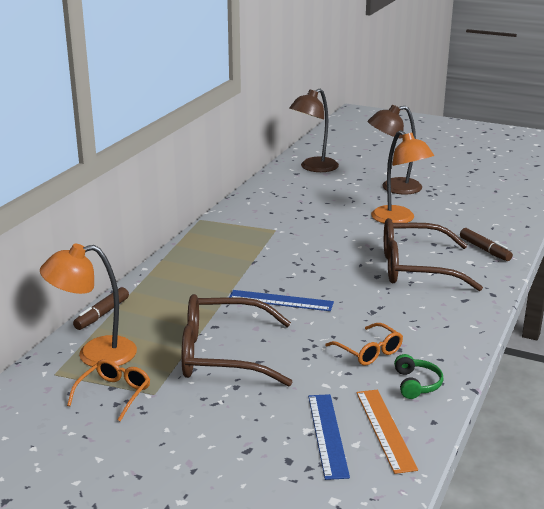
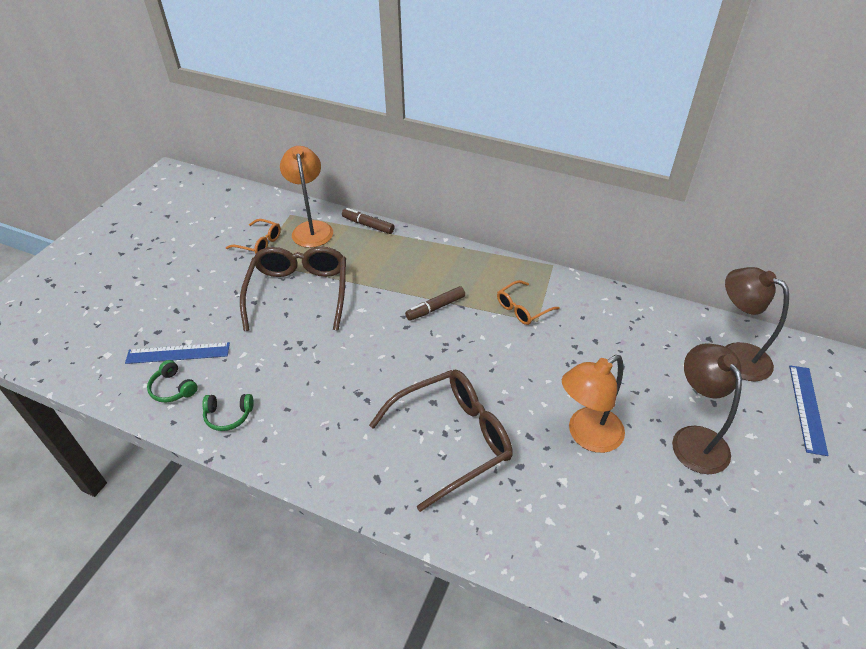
camera: 90 degrees right, 20 degrees up
blue ruler [230,290,334,311] -> blue ruler moved to [789,365,829,456]
orange glasses [325,323,403,366] -> orange glasses moved to [497,280,560,325]
orange ruler [356,390,418,474] -> green headphones [147,360,198,402]
brown glasses [384,218,483,291] -> brown glasses turned 60 degrees clockwise [369,370,513,512]
brown marker [460,228,513,261] -> brown marker moved to [405,286,465,321]

